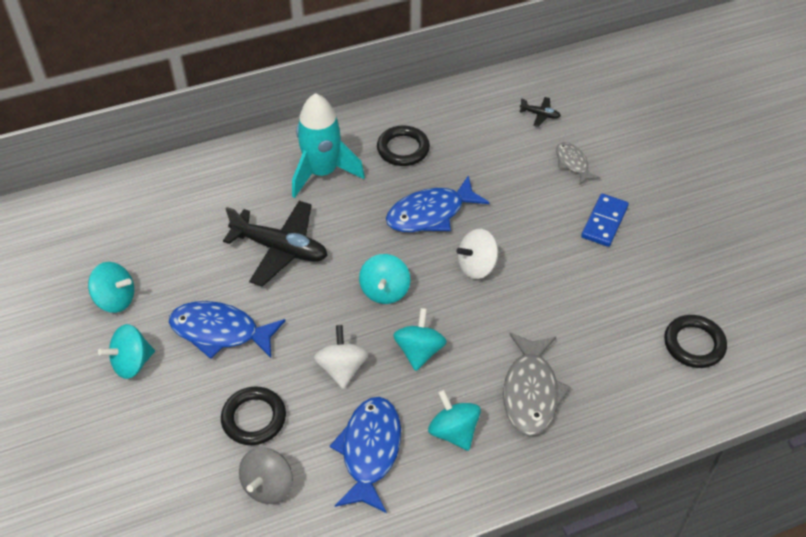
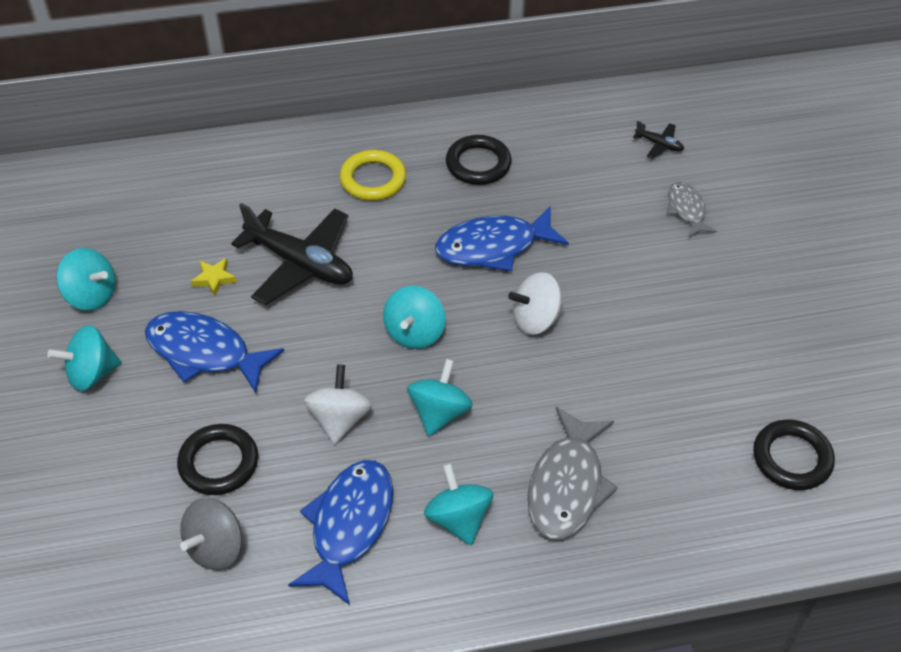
camera: 10 degrees right, 0 degrees up
turquoise rocket [292,93,365,198] -> yellow ring [340,150,406,201]
blue domino [581,194,629,247] -> none
none -> yellow star [191,258,237,296]

